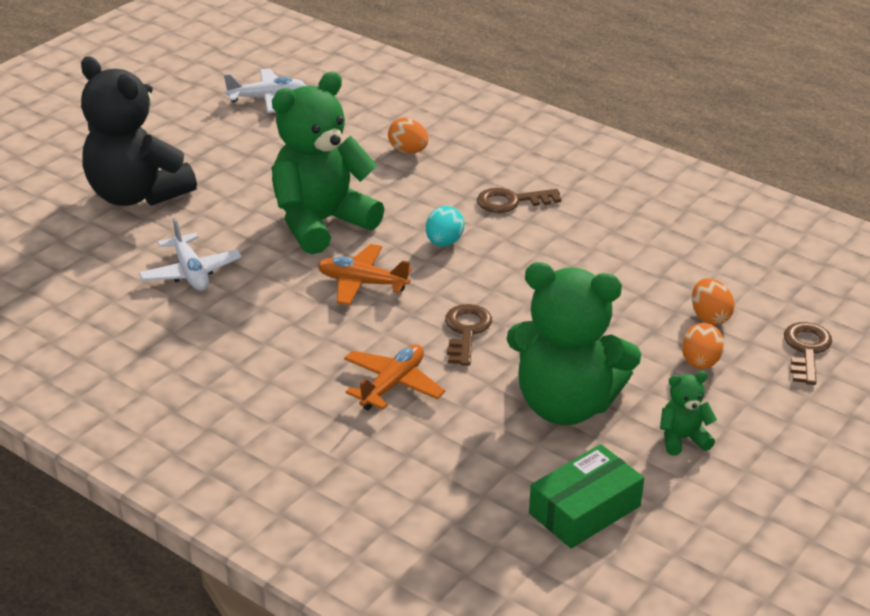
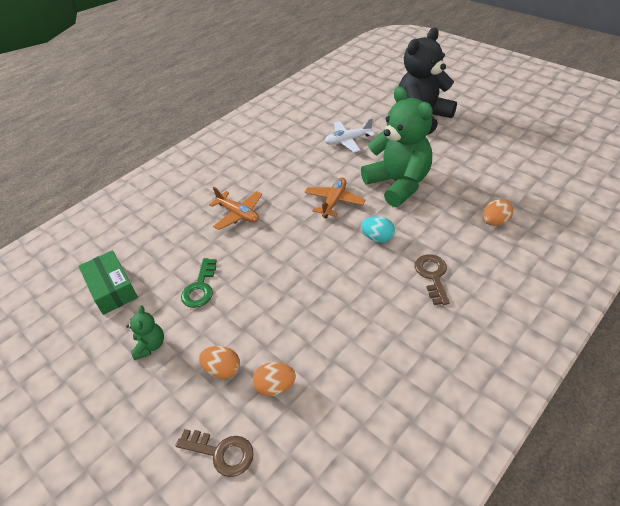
camera: 100 degrees right, 10 degrees up
white plane [224,69,306,113] -> none
brown key [445,304,492,366] -> none
green teddy bear [507,262,641,425] -> green key [181,258,217,308]

